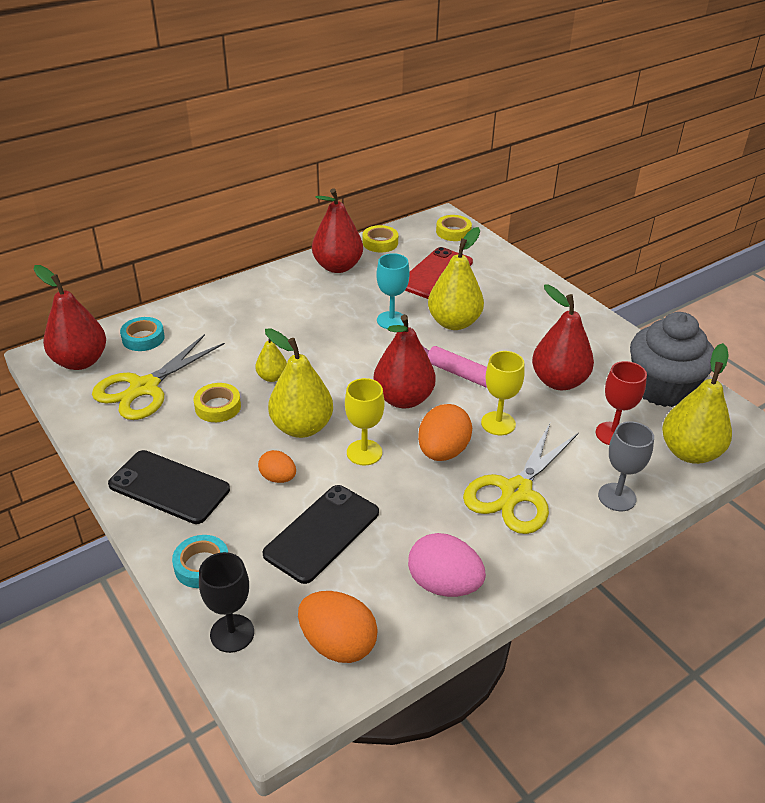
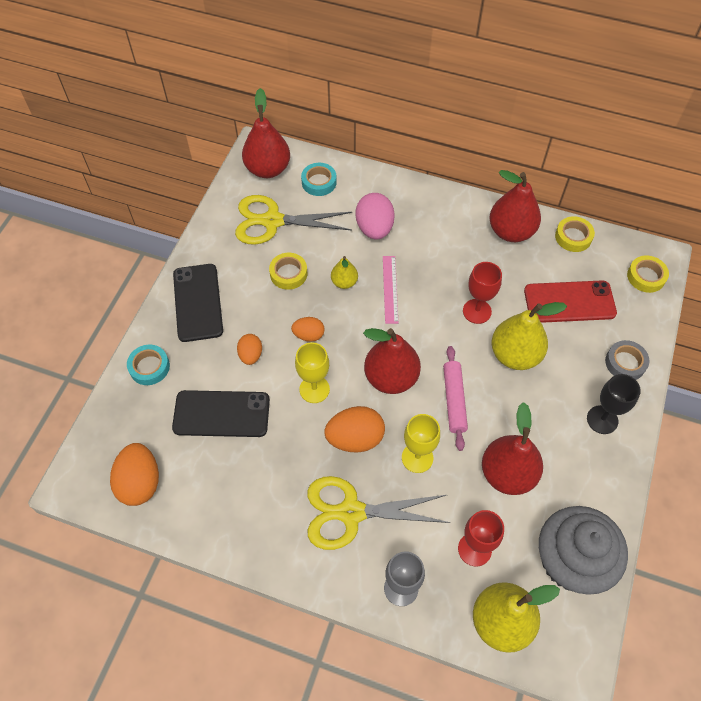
camera: 55 degrees right, 20 degrees up
black goblet [199,552,254,653] -> black goblet moved to [587,374,641,434]
yellow pear [265,328,333,438] -> orange egg [291,317,324,342]
turquoise goblet [376,253,410,329] -> red goblet [463,262,502,324]
pink egg [408,533,486,597] -> pink egg moved to [355,193,395,240]
none -> pink ruler [383,256,398,324]
none -> grey tape [605,340,650,380]

